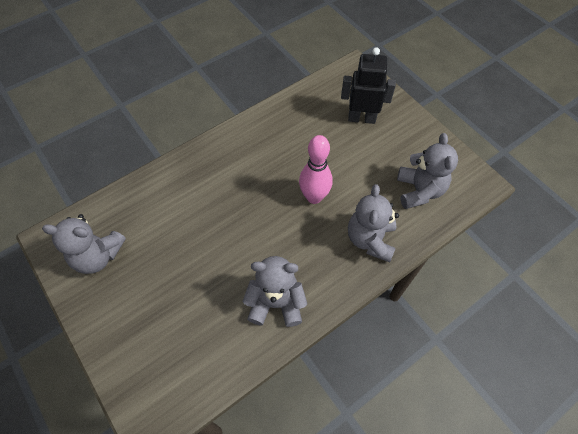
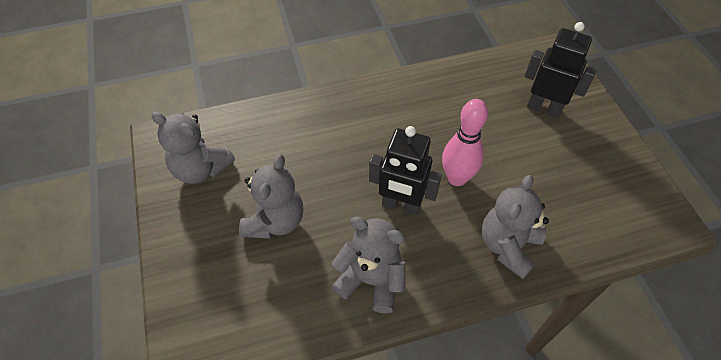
camera: 20 degrees right, 5 degrees down
grey teddy bear [397,133,458,209] -> grey teddy bear moved to [239,154,303,239]
none -> black robot [369,126,442,216]

